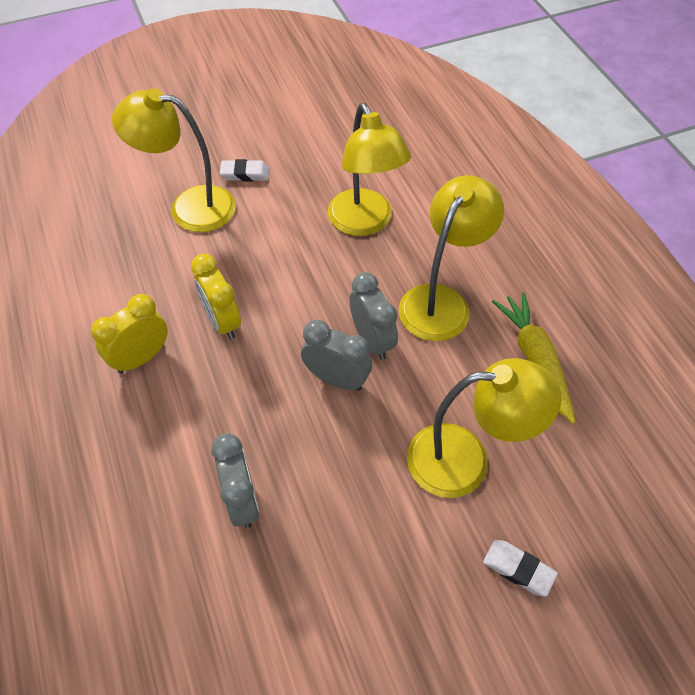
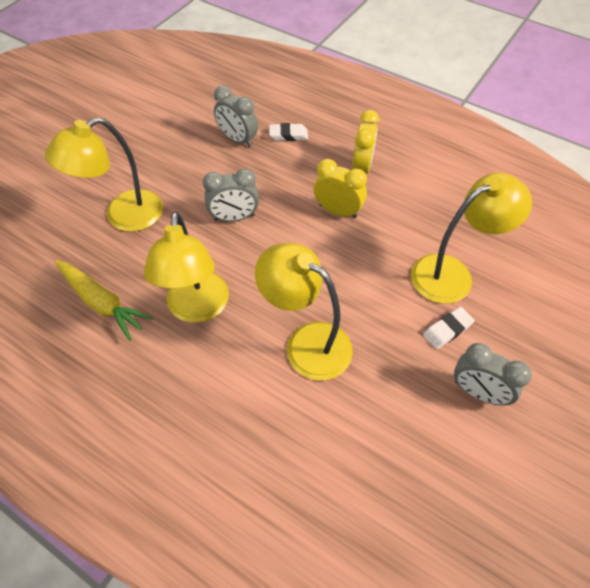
camera: 145 degrees right, 0 degrees up
grey clock [350,272,398,360] -> grey clock moved to [454,343,532,406]
white eraser [483,540,558,597] -> white eraser moved to [269,123,308,141]

